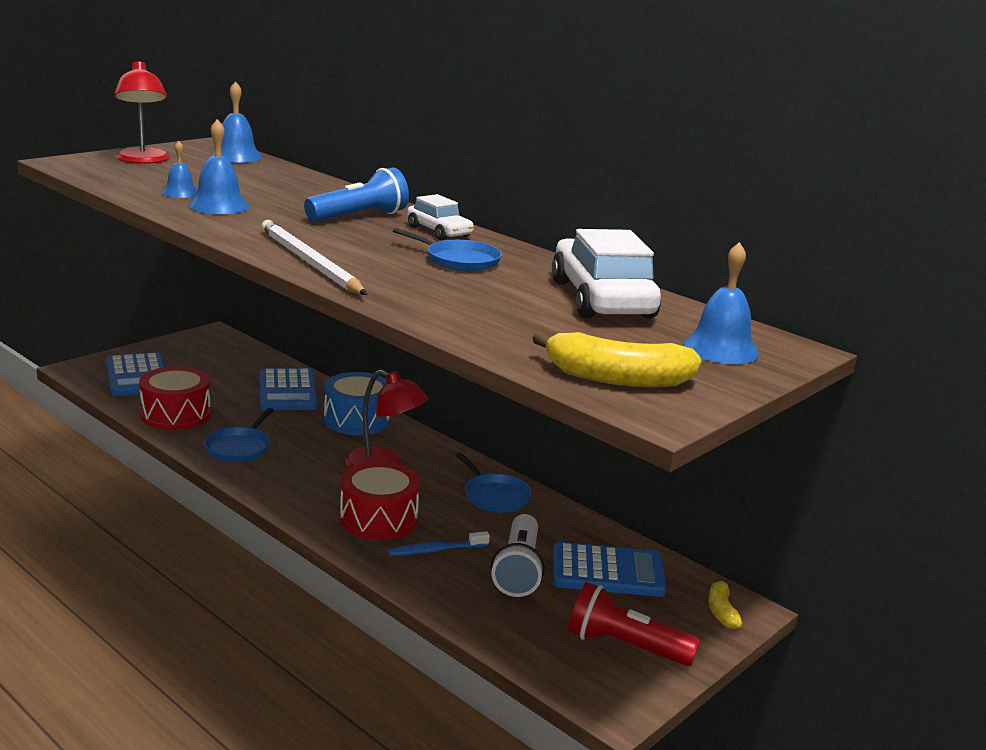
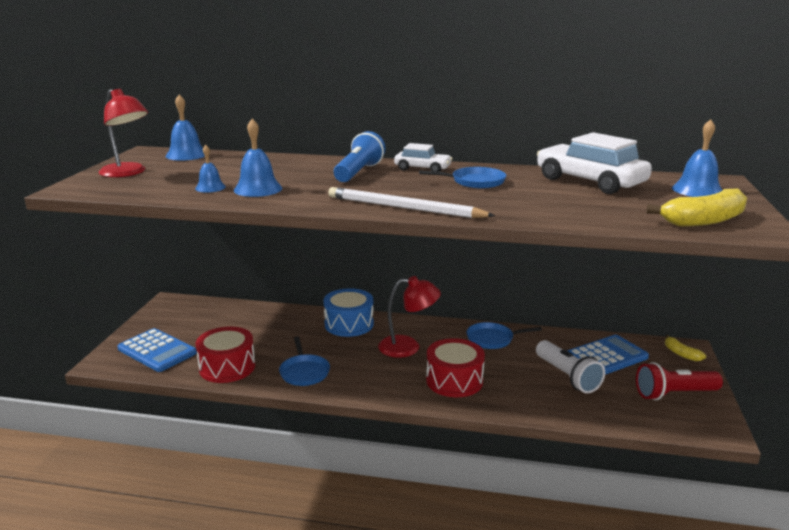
camera: 30 degrees left, 0 degrees up
blue calculator [260,368,318,410] -> none
blue toothbrush [388,531,490,556] -> none
blue pan [456,452,532,513] -> blue pan turned 150 degrees clockwise [466,322,542,349]

